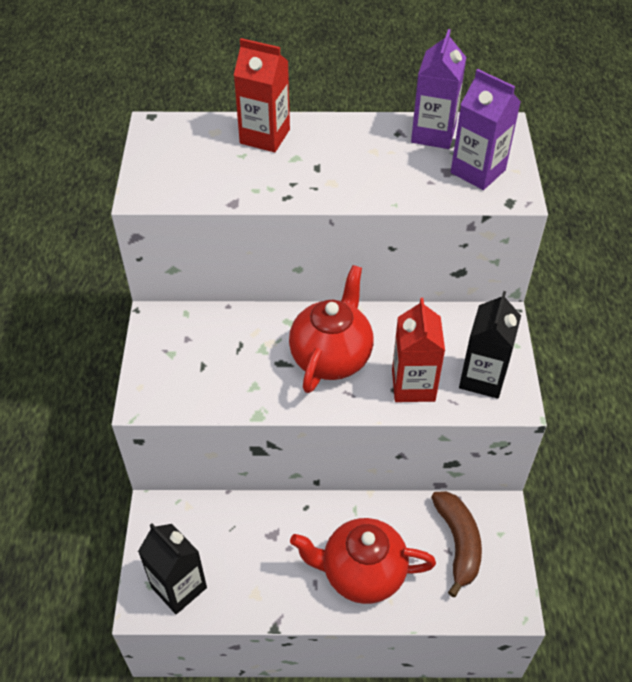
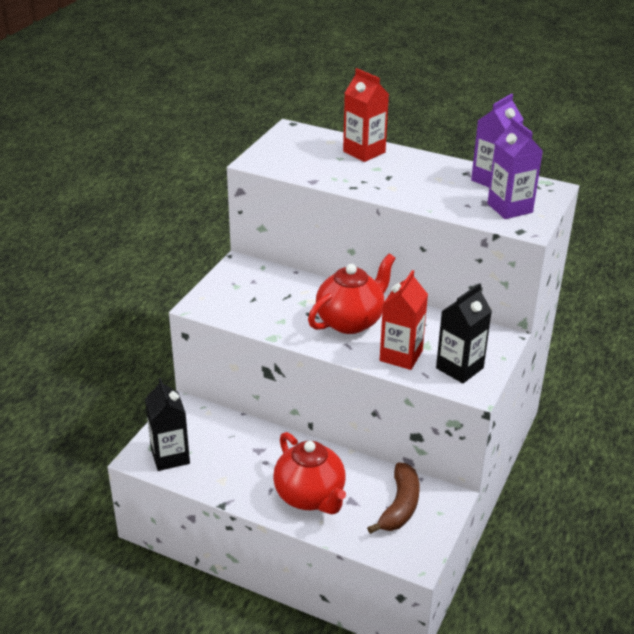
camera: 25 degrees right, 15 degrees down
red teapot [290,518,436,604] -> red teapot turned 150 degrees counterclockwise [273,432,346,514]

